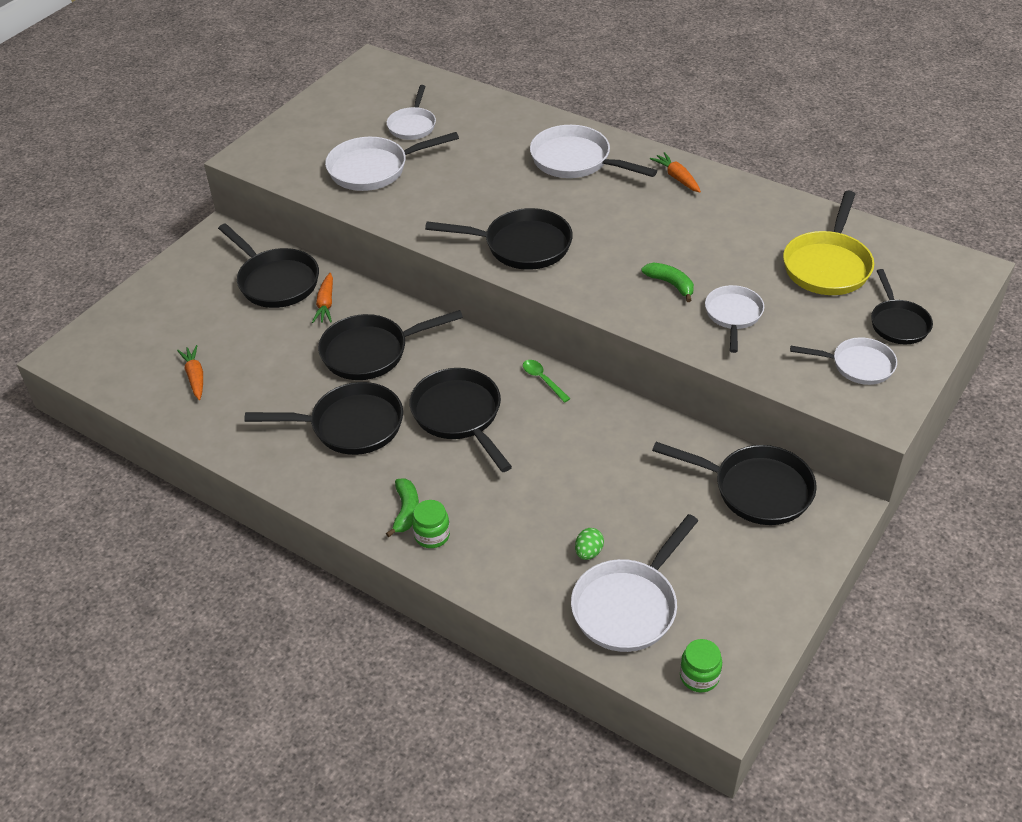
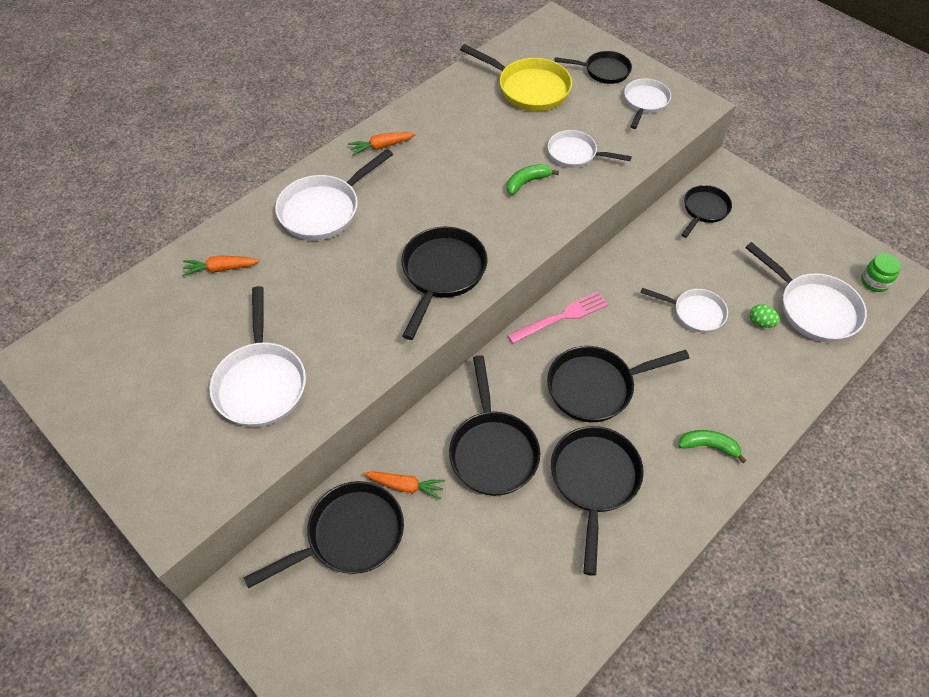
camera: 80 degrees left, 10 degrees up
orange carrot [177,345,203,400] -> orange carrot moved to [182,256,260,276]
white pan [387,85,436,140] -> white pan moved to [641,288,728,333]
green jar [412,500,450,548] -> none
green spoon [523,360,570,403] -> pink fork [507,292,608,344]
black pan [652,442,817,525] -> black pan [682,185,732,238], size x0.64

